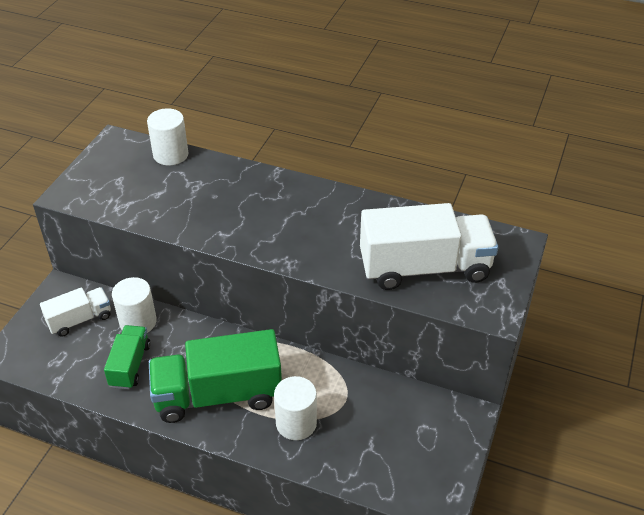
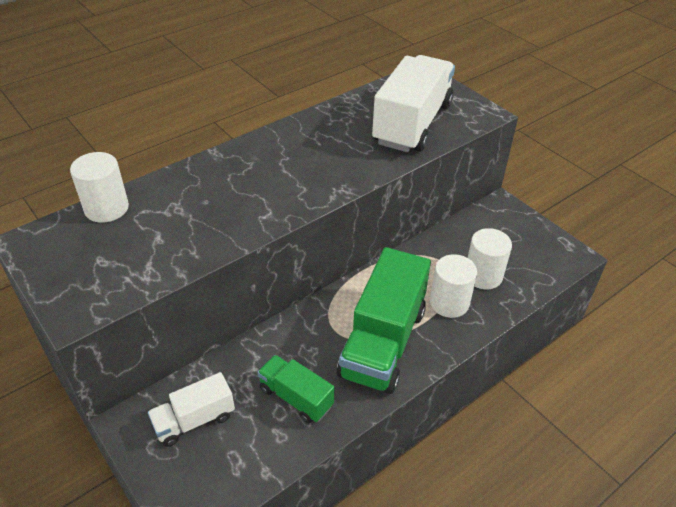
camera: 60 degrees left, 0 degrees up
white truck [40,287,111,337] -> white truck turned 120 degrees counterclockwise [148,372,235,447]
white cylinder [112,277,157,333] -> white cylinder moved to [468,228,512,289]

